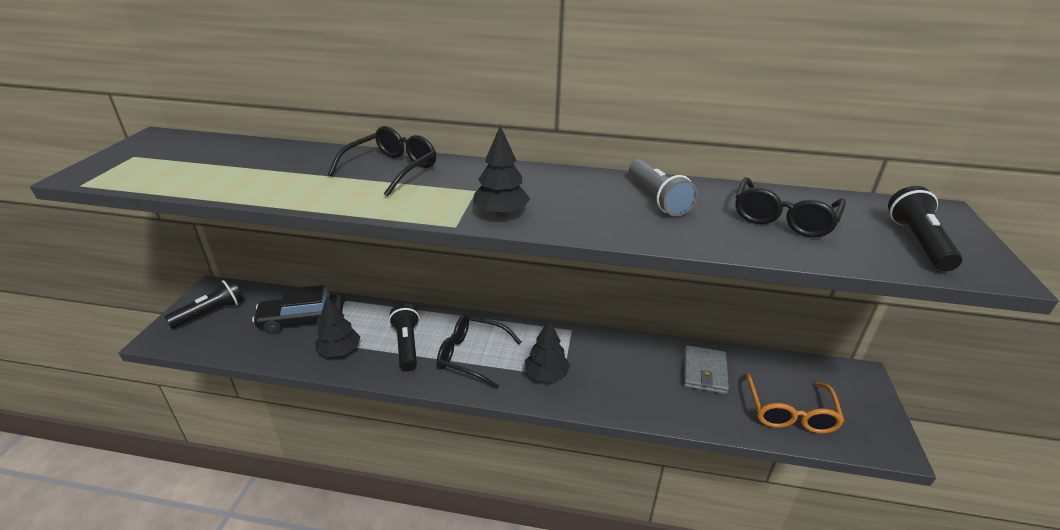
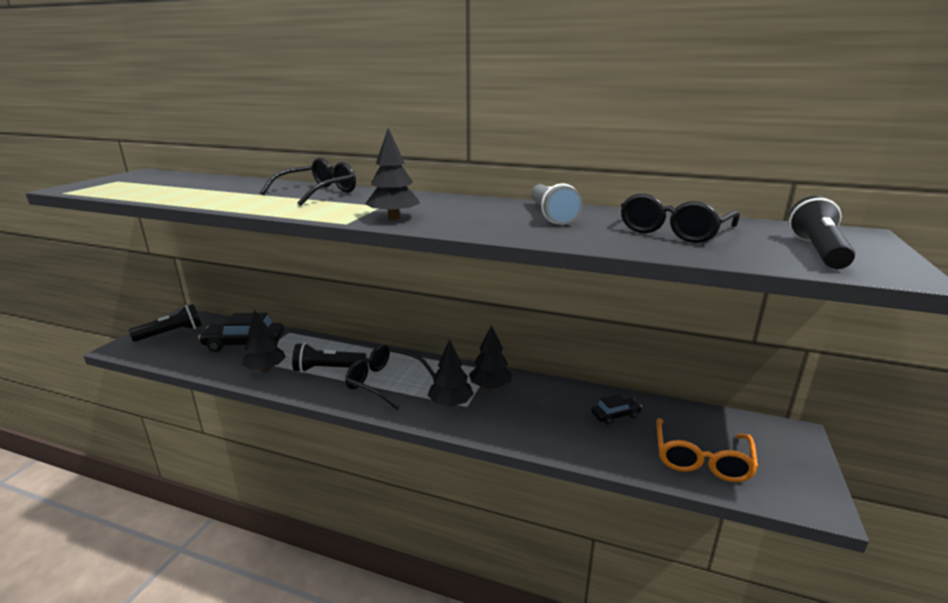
camera: 10 degrees right, 10 degrees down
black flashlight [389,304,420,372] -> black flashlight turned 90 degrees counterclockwise [292,343,366,372]
grey wallet [684,345,729,394] -> black car [591,394,642,425]
none -> black tree [469,325,512,390]

